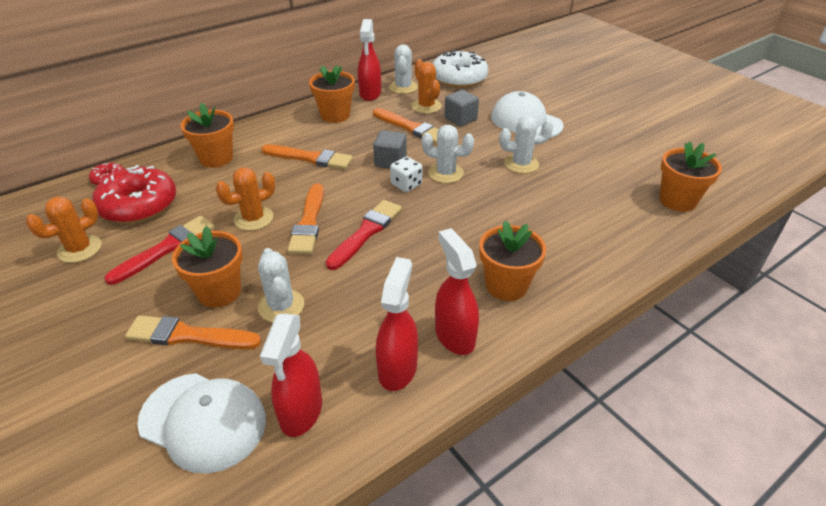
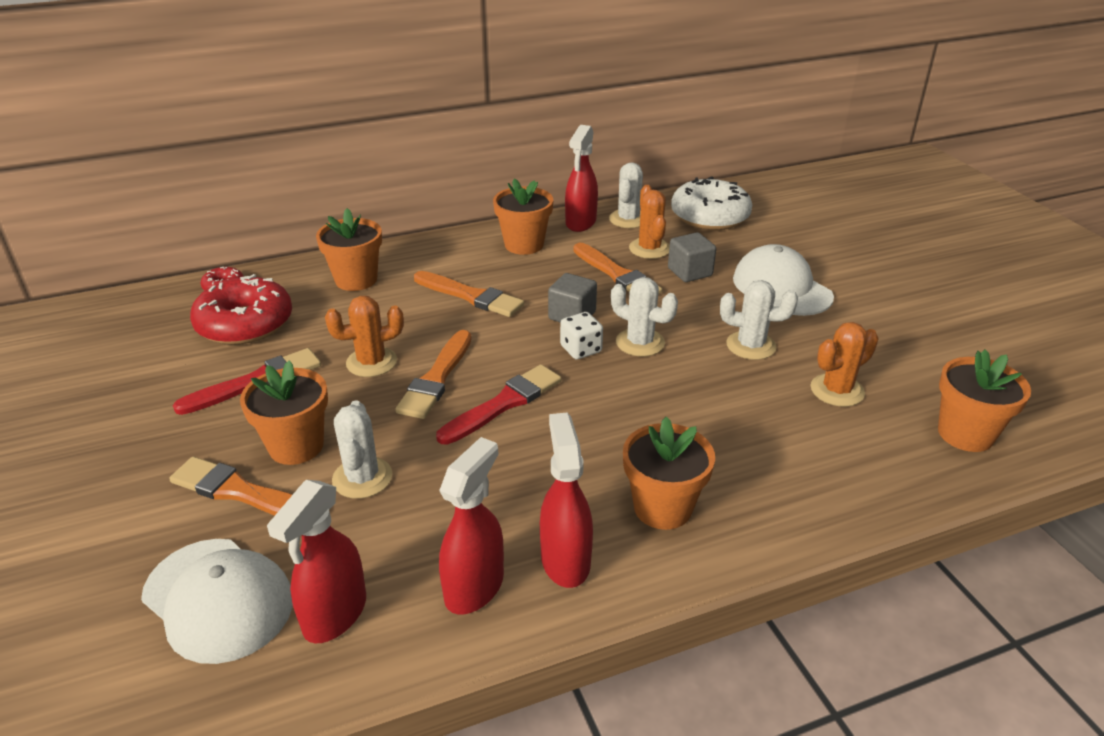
camera: 15 degrees right, 5 degrees down
orange cactus [26,196,102,263] -> orange cactus moved to [810,322,879,407]

